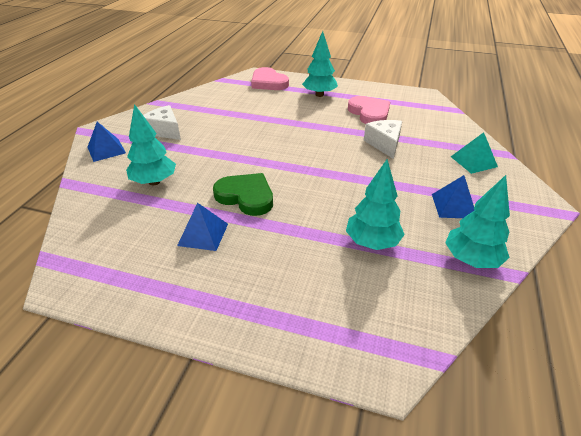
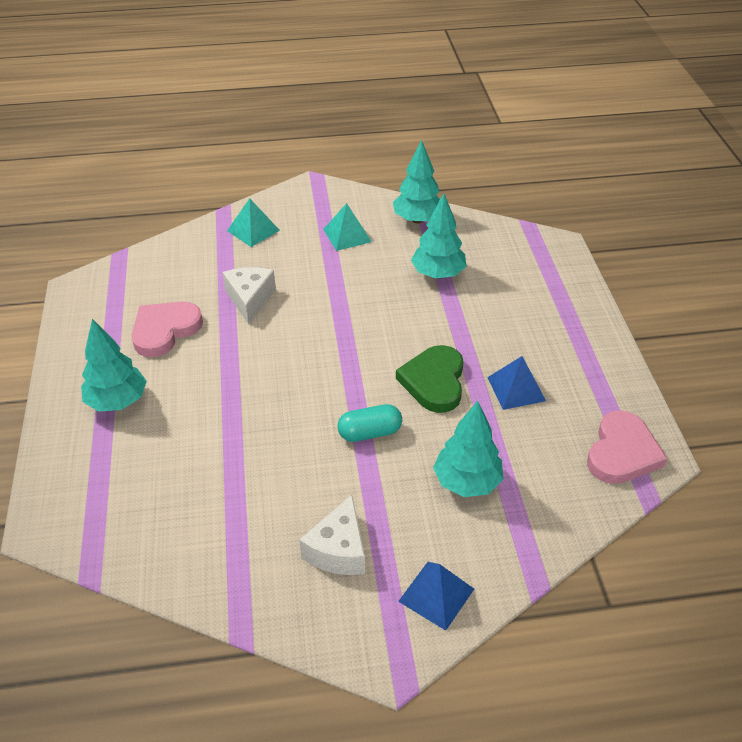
camera: 115 degrees left, 5 degrees up
pink heart [251,67,289,90] -> pink heart moved to [587,410,668,484]
white cheese [364,120,402,159] -> white cheese turned 120 degrees clockwise [222,267,276,324]
blue pyramid [432,175,475,218] -> turquoise pyramid [323,203,372,251]
none -> turquoise capsule [337,404,402,442]

